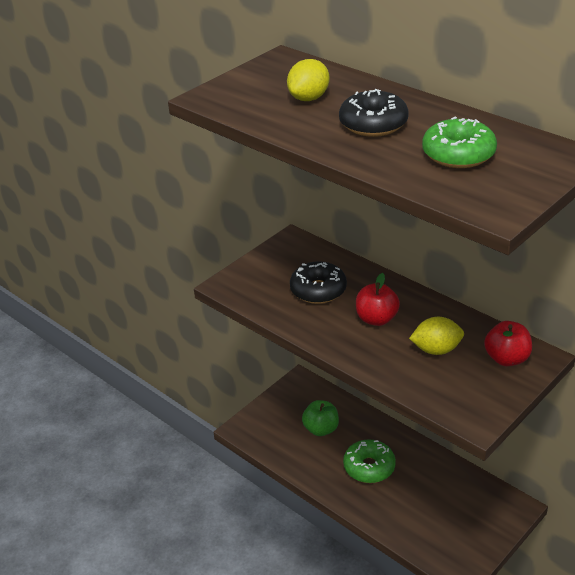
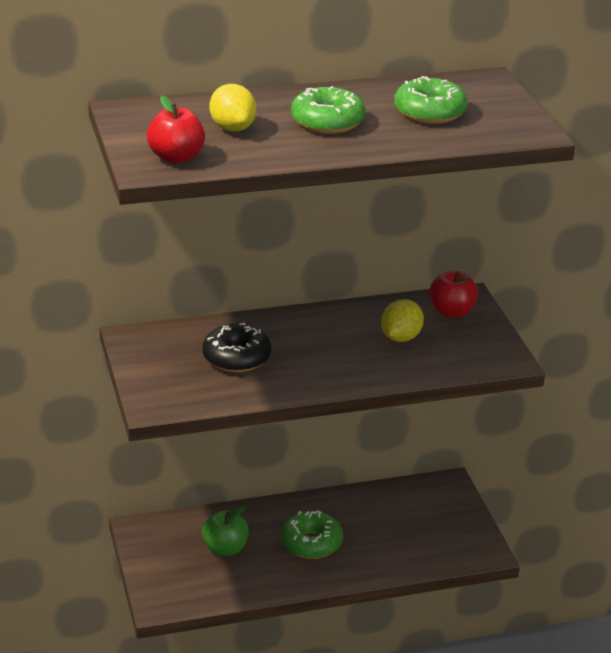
camera: 60 degrees left, 5 degrees down
black donut [339,89,409,137] -> green donut [291,86,365,134]
red apple [356,273,400,326] -> red apple moved to [147,95,205,163]

